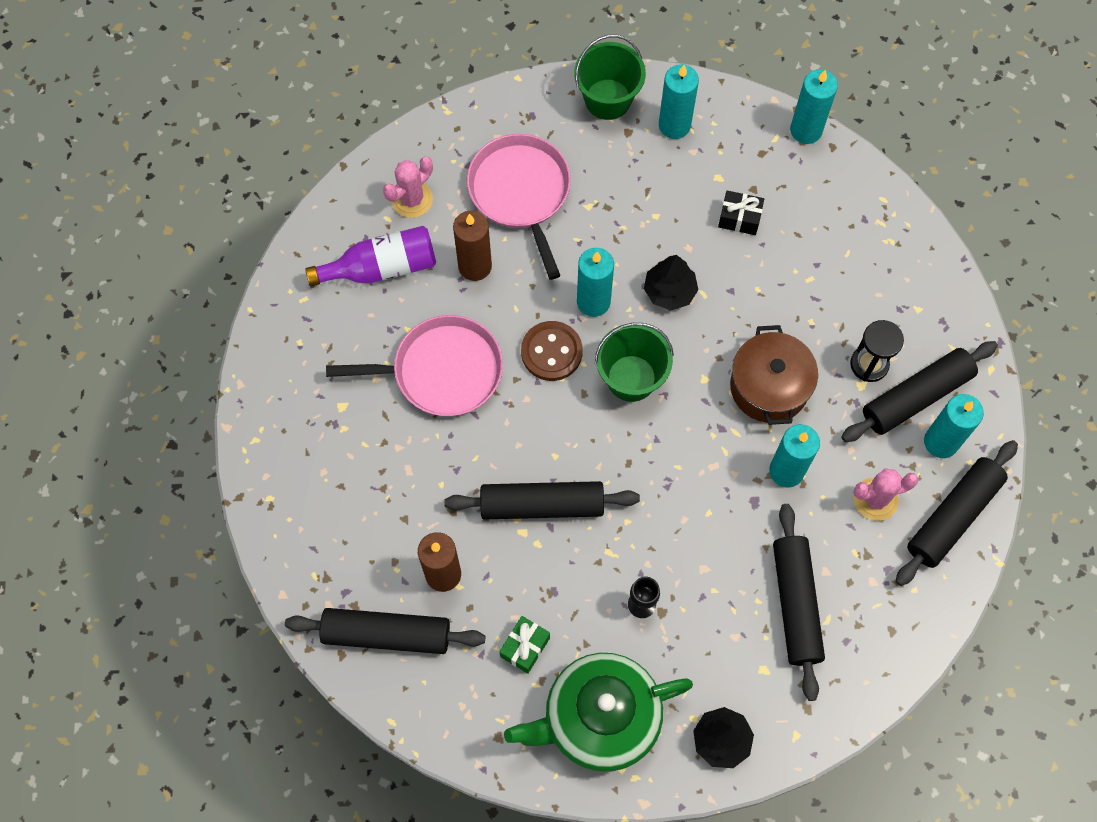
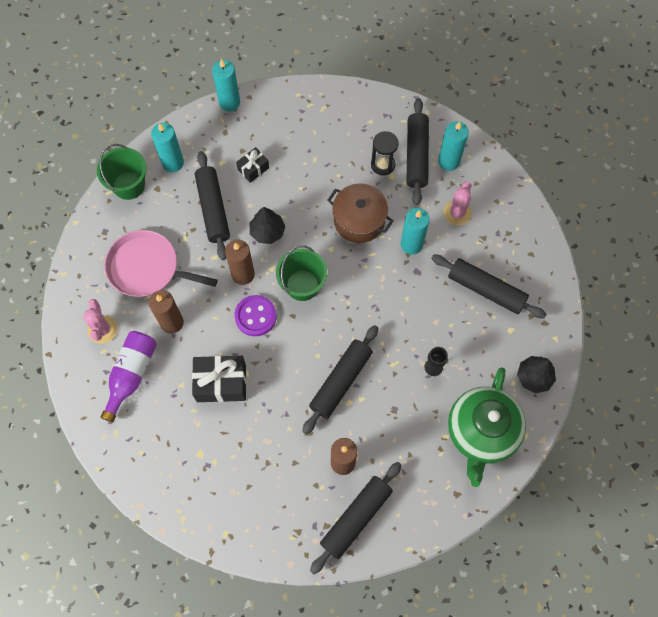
camera: 55 degrees left, 0 degrees up
pink pan [326,315,503,416] -> black gift [192,356,246,402]
green gift [499,616,550,674] -> none
brown button [521,321,583,381] -> purple button [234,295,277,336]
turquoise candle [577,248,614,317] -> brown candle [225,239,255,285]
black rolling pin [896,440,1018,586] -> black rolling pin moved to [195,151,230,260]

